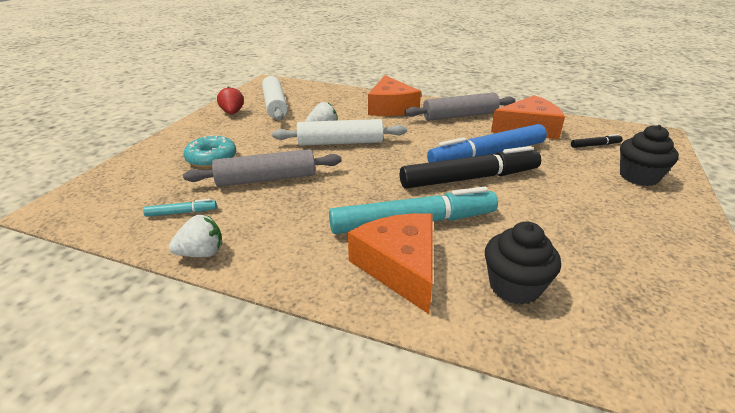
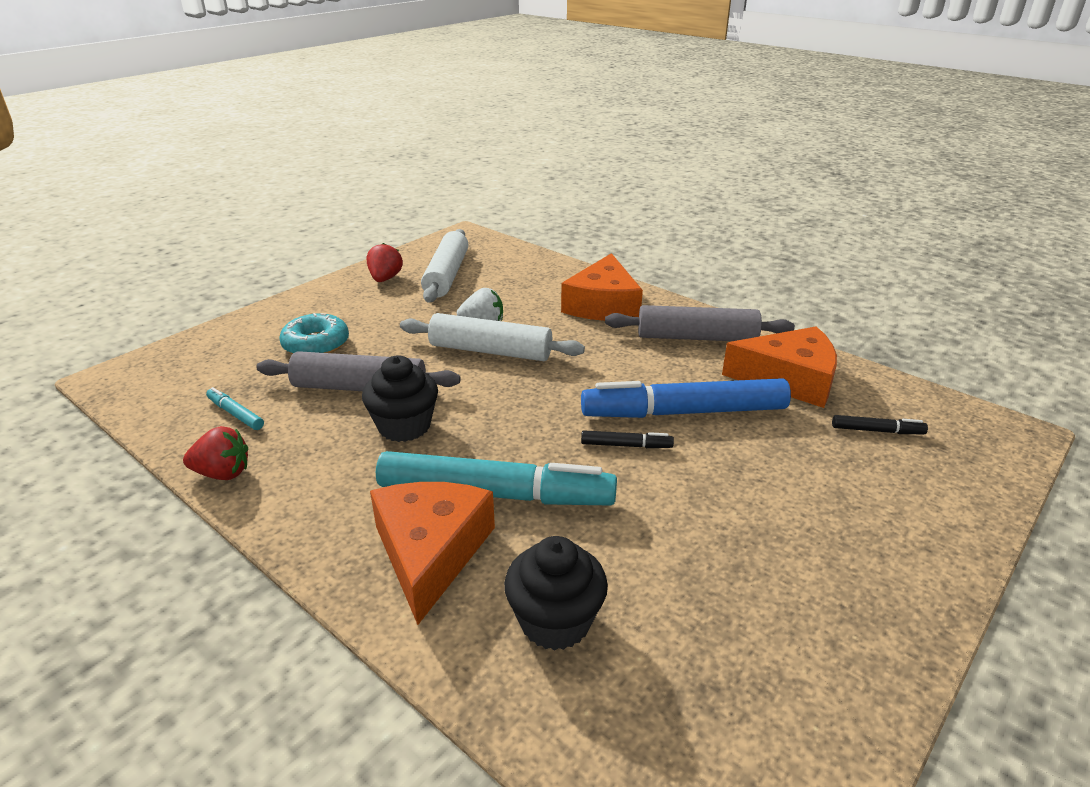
camera: 20 degrees right, 0 degrees up
turquoise marker [143,199,217,217] -> turquoise marker turned 150 degrees counterclockwise [206,387,264,430]
white strawberry [169,215,222,257] -> red strawberry [183,426,248,480]
black marker [400,146,541,189] -> black marker [581,430,674,448], size x0.42
black cupcake [620,125,679,186] -> black cupcake moved to [362,356,438,442]

